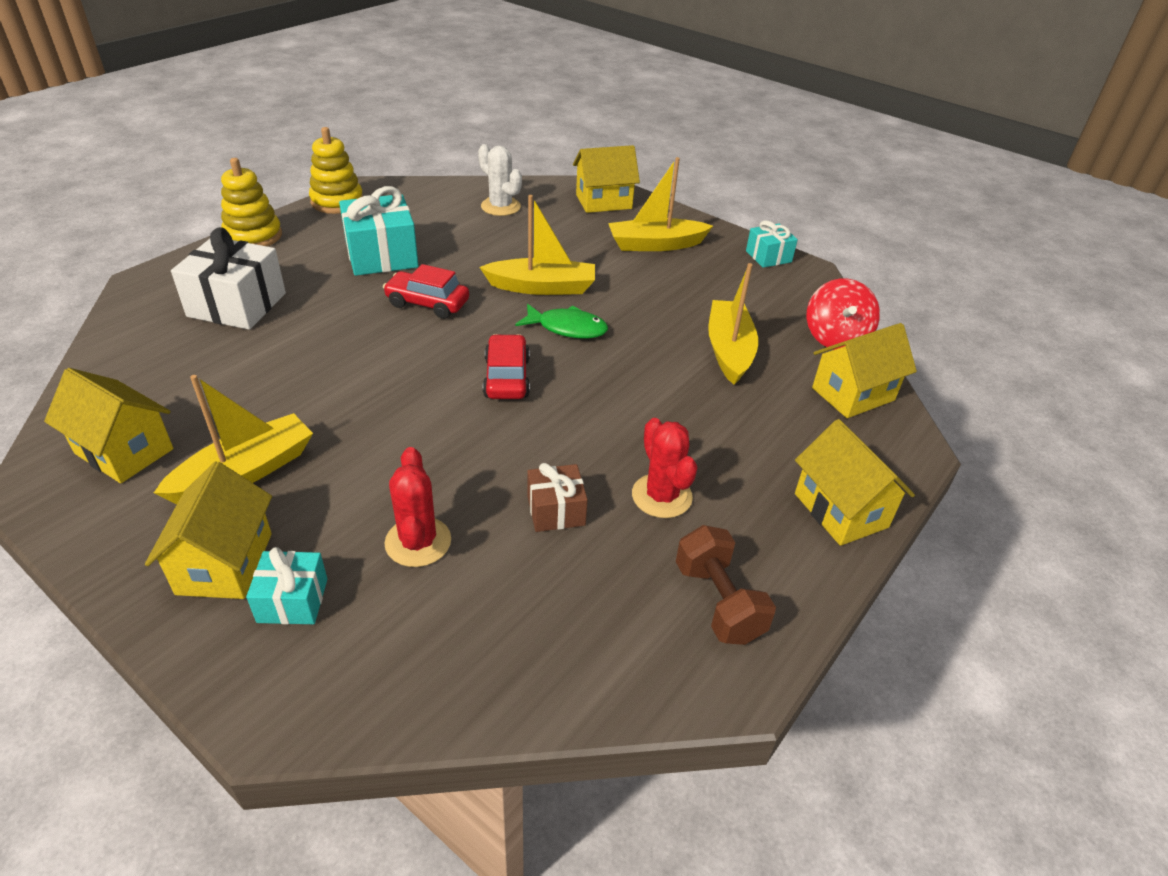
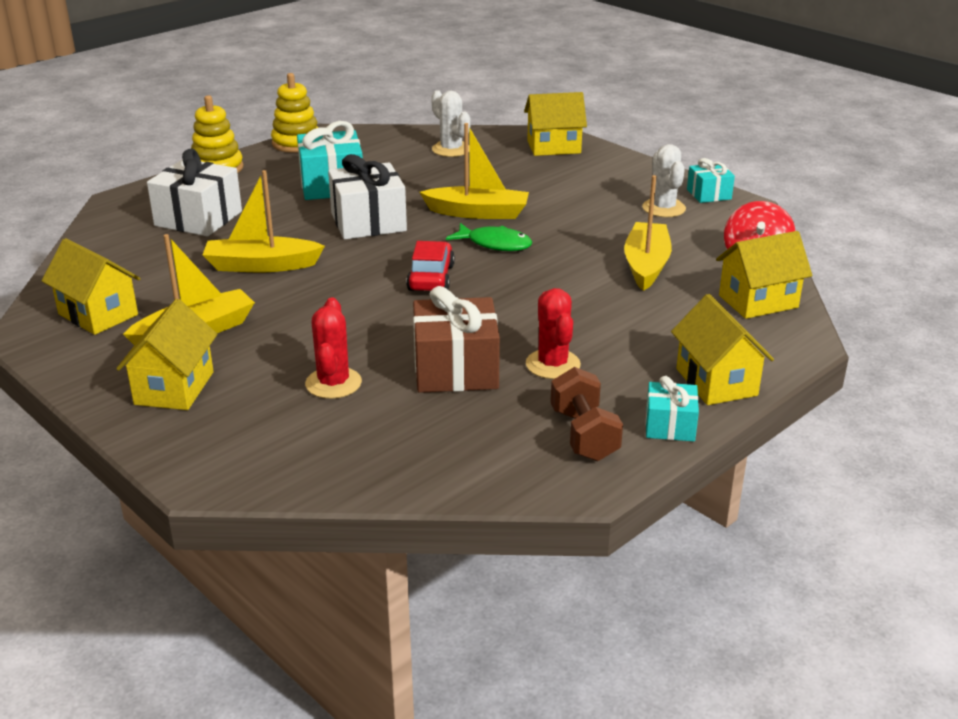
camera: 10 degrees right, 10 degrees down
turquoise gift [246,547,327,624] -> turquoise gift moved to [645,376,699,441]
red car [383,264,469,319] -> white gift [328,154,407,240]
brown gift [527,463,588,532] -> brown gift [413,286,500,393], size x1.78
yellow boat [608,157,713,251] -> yellow boat moved to [203,170,325,272]
none -> white cactus [642,144,686,217]

